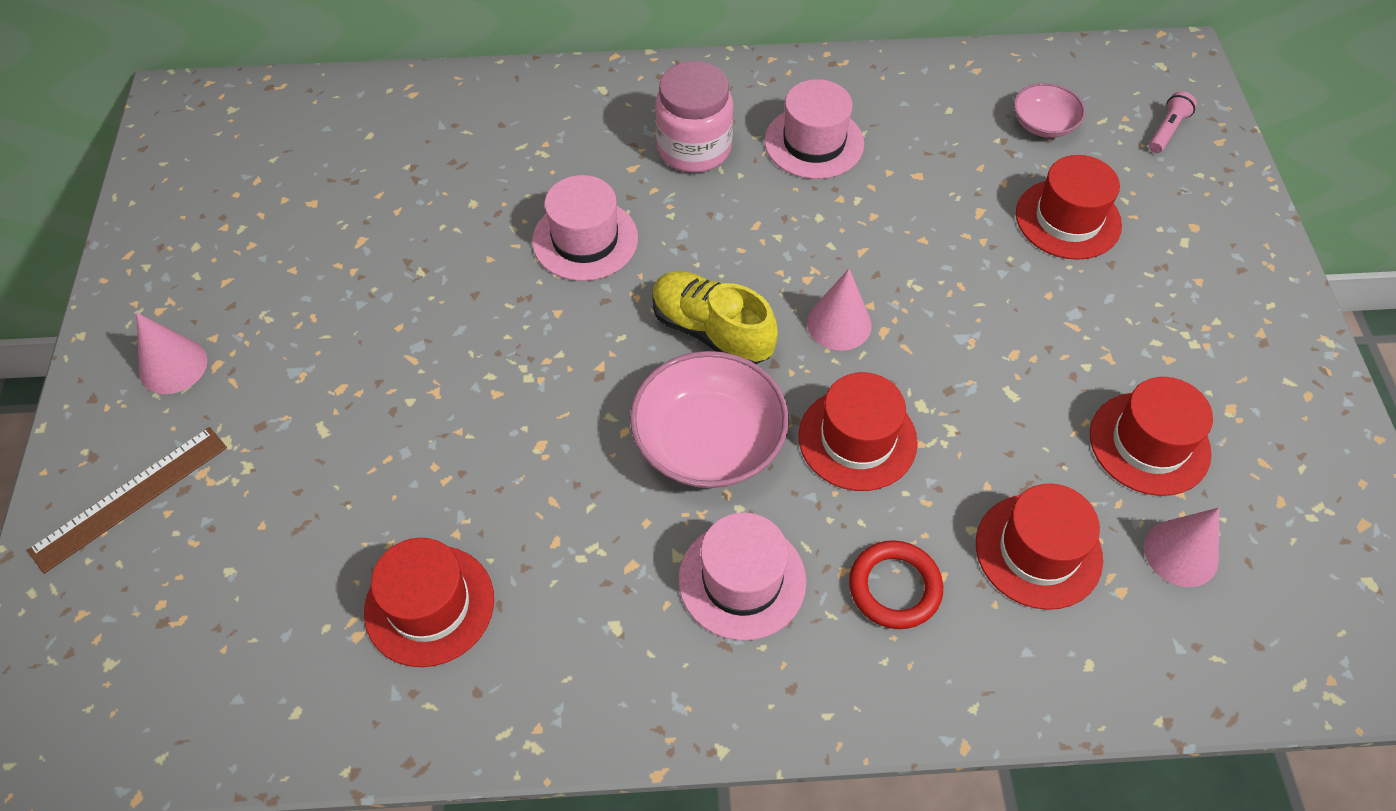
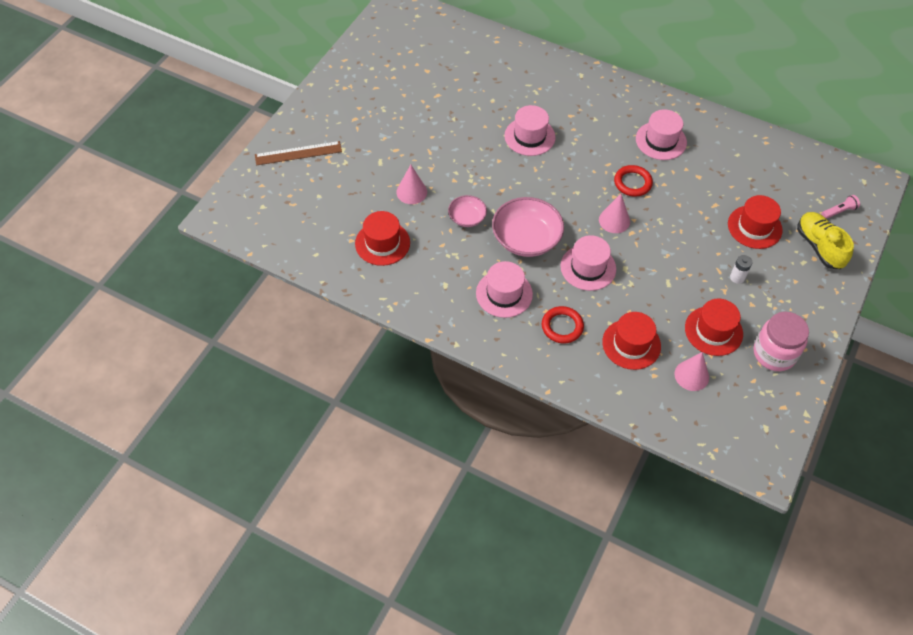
camera: 30 degrees right, 0 degrees up
pink cone [136,312,207,394] -> pink cone moved to [396,165,427,204]
yellow shoe [652,271,778,364] -> yellow shoe moved to [797,212,854,269]
pink jar [655,61,733,173] -> pink jar moved to [754,312,809,371]
red hat [798,372,918,491] -> pink hat [560,235,616,291]
pink bowl [1014,83,1085,138] -> pink bowl moved to [448,195,487,227]
none -> red ring [614,165,653,197]
none -> white battery [730,255,752,284]

